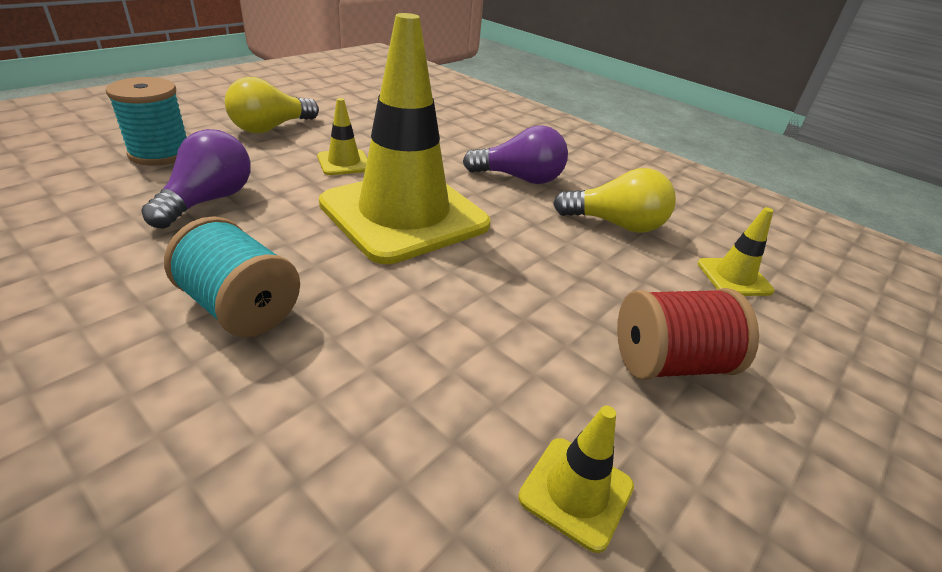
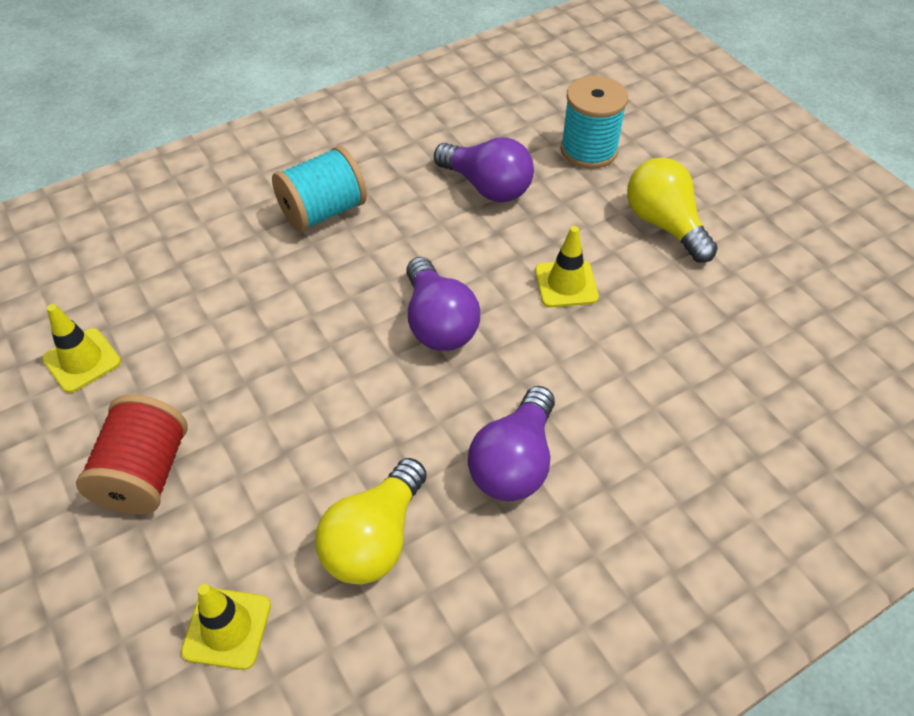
camera: 110 degrees right, 15 degrees up
yellow traffic cone [319,13,491,264] -> purple light bulb [406,257,480,351]

